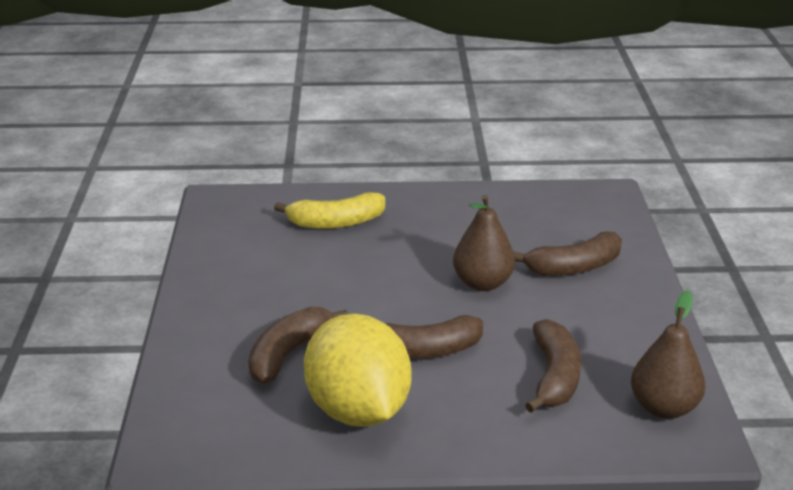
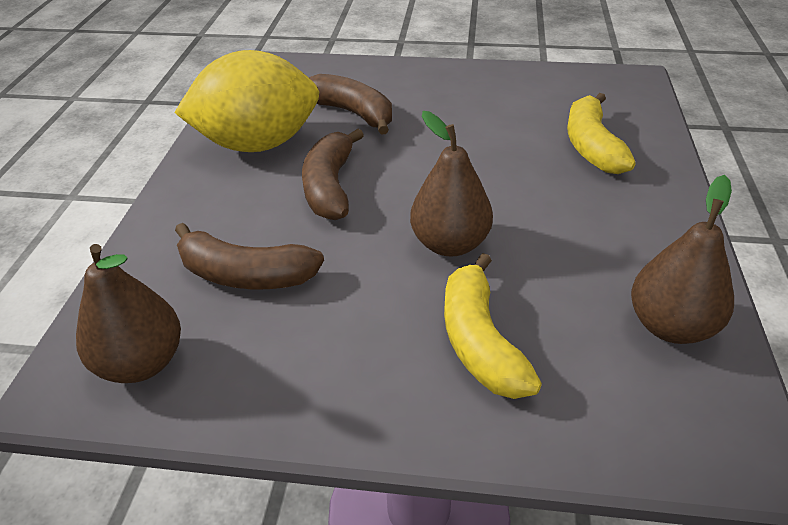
camera: 100 degrees right, 10 degrees up
brown banana [513,231,622,276] -> yellow banana [444,253,542,399]
none -> brown pear [631,175,734,344]

